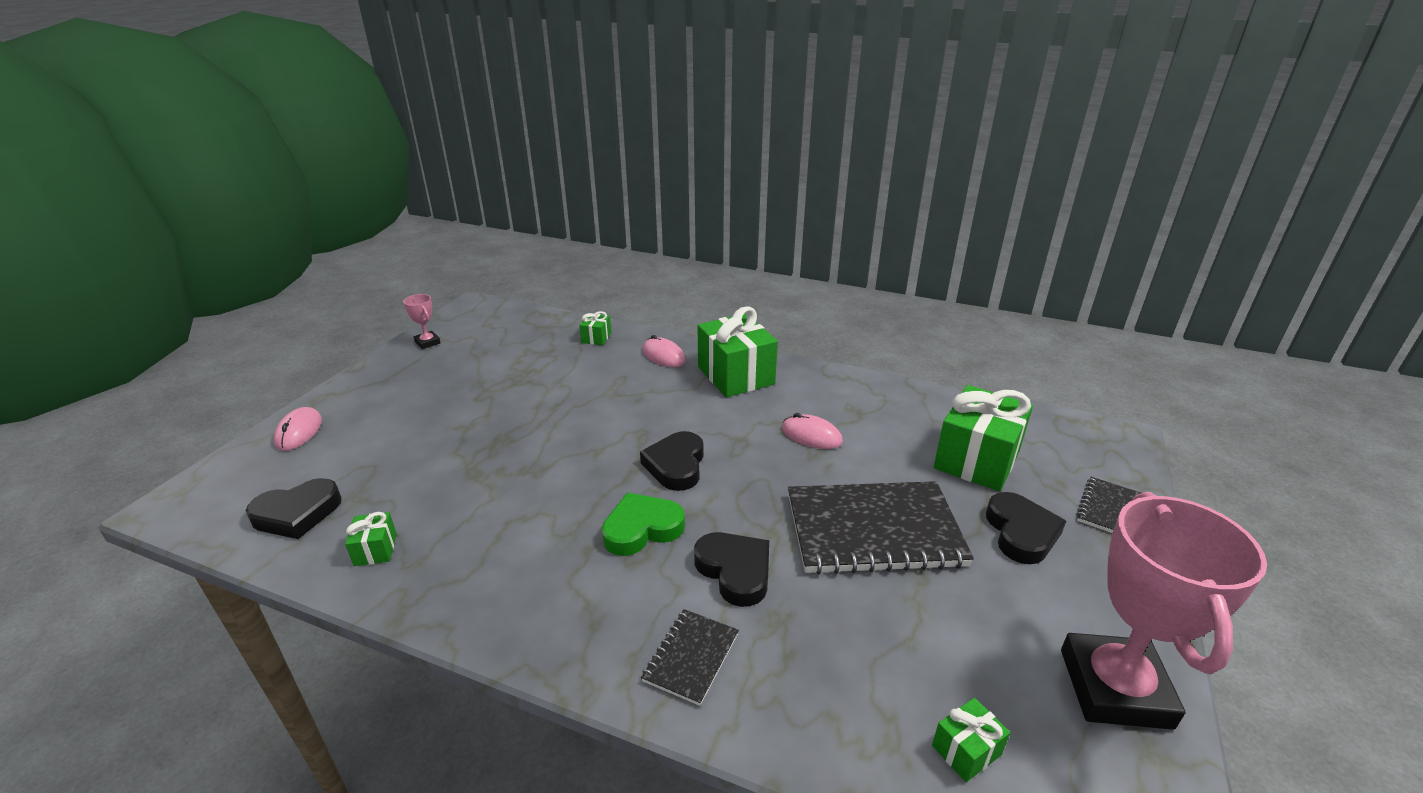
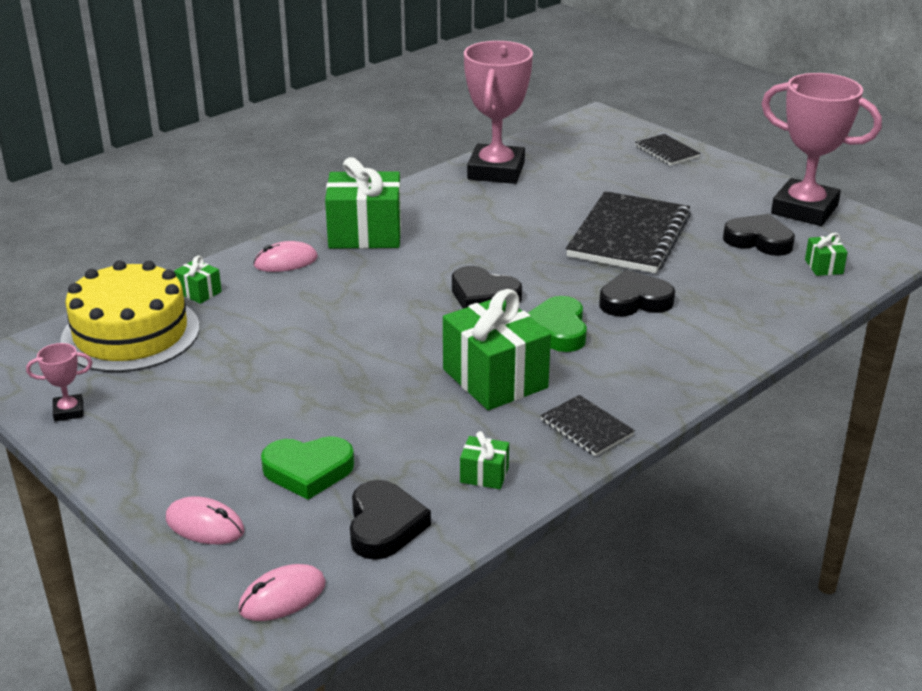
camera: 65 degrees left, 0 degrees up
black notebook [641,609,739,706] -> black notebook moved to [540,395,635,456]
pink mouse [782,413,843,449] -> pink mouse moved to [238,564,326,621]
green gift [934,385,1033,491] -> green gift moved to [443,289,551,410]
black heart [986,492,1066,564] -> black heart moved to [723,214,795,256]
none -> yellow cake [60,260,200,372]
none -> green heart [261,436,354,500]
none -> pink trophy [464,41,533,184]

